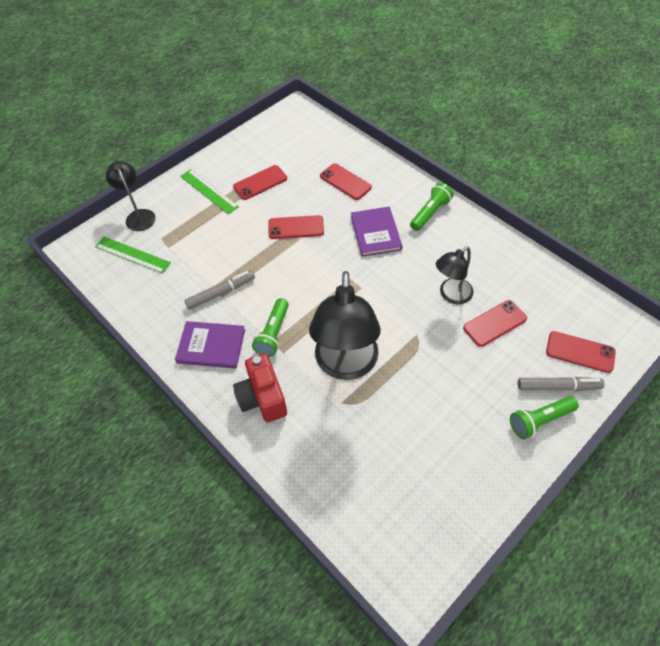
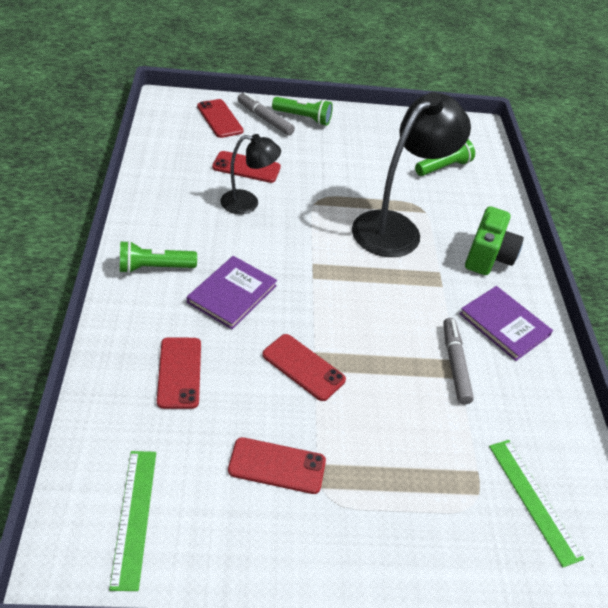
camera: 145 degrees left, 10 degrees down
black lamp [106,161,156,231] -> none
green ruler [180,169,239,214] -> green ruler moved to [109,451,156,591]
grey marker [184,270,255,310] -> grey marker turned 75 degrees clockwise [443,318,474,405]
red camera [233,354,287,422] -> green camera [465,206,524,275]
green flashlight [252,298,289,357] -> green flashlight moved to [415,140,475,176]

